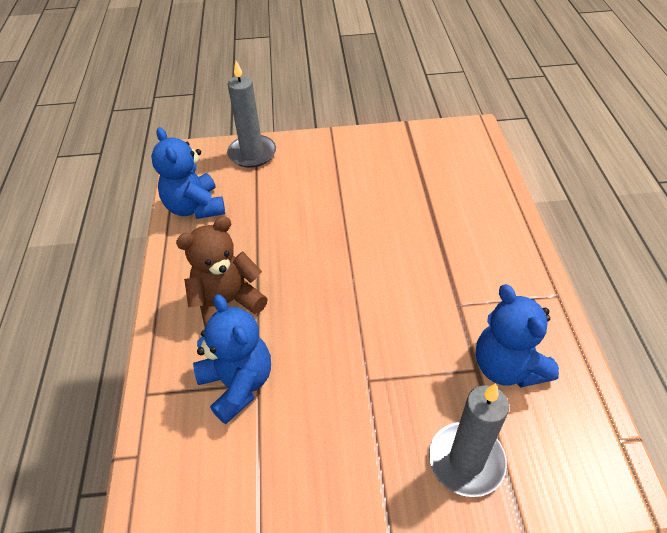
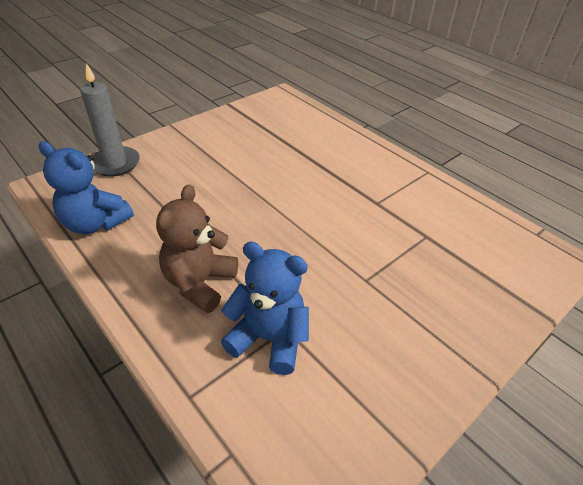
camera: 40 degrees left, 5 degrees down
grey candle [429,383,509,497] -> none
blue teddy bear [476,284,559,387] -> none

